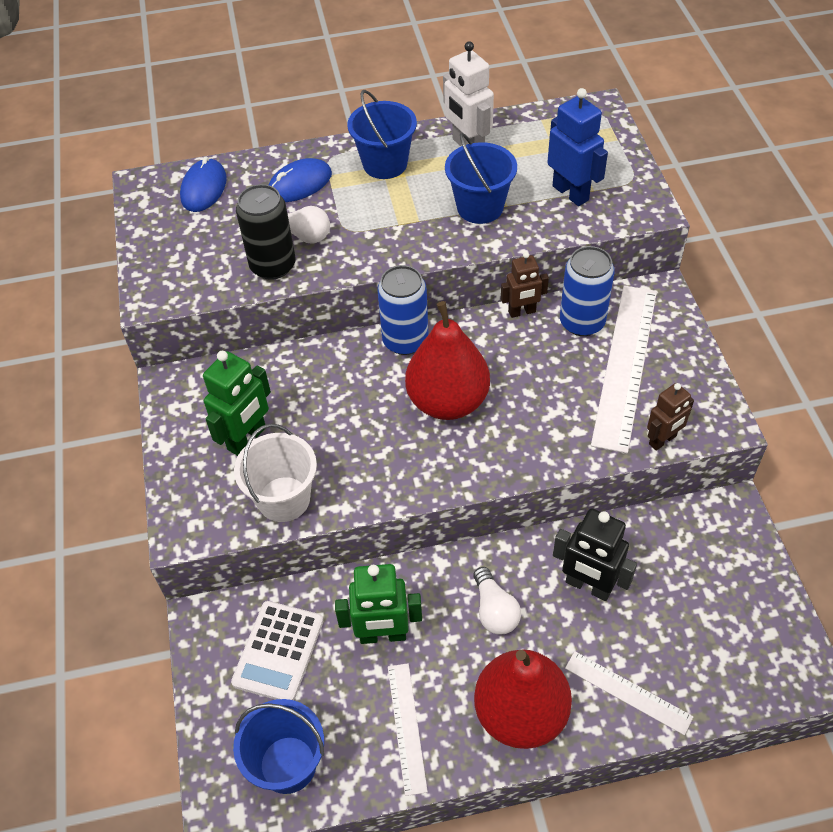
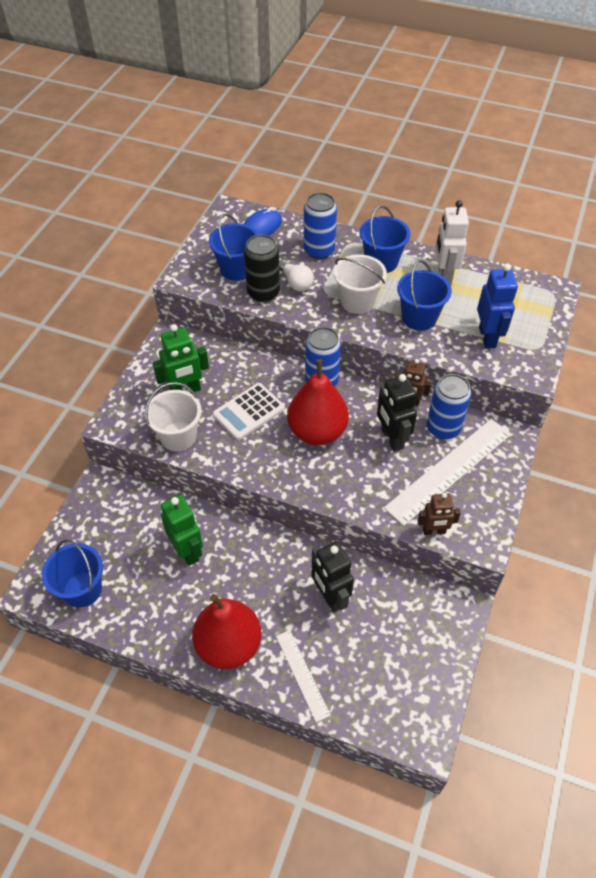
camera: 30 degrees right, 0 degrees up
white calculator [231,601,323,700] -> white calculator moved to [213,383,285,440]
blue mouse [268,158,332,202] -> blue can [304,192,337,259]
green robot [335,564,422,644] -> green robot turned 150 degrees counterclockwise [161,495,203,566]
white ruler [388,663,428,796] -> none
white light bulb [473,567,521,635] -> none
none -> blue bucket [209,214,259,281]
none -> white bucket [334,254,387,314]
none -> black robot [377,374,417,452]

